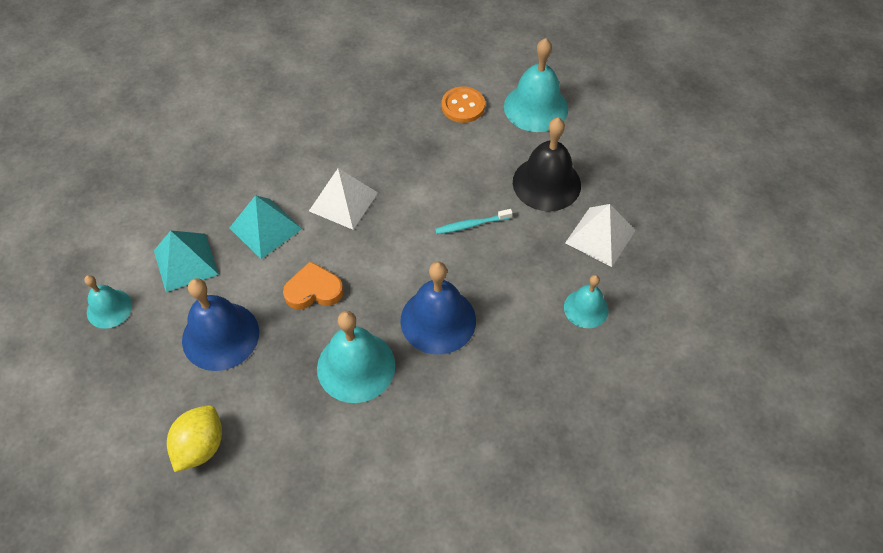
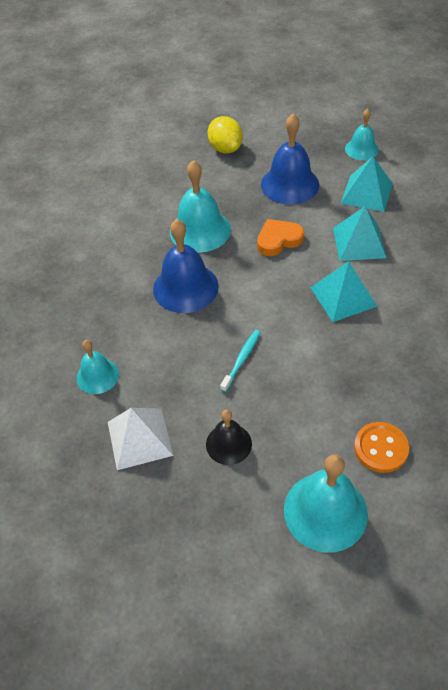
camera: 135 degrees right, 5 degrees down
orange heart [283,261,344,310] -> orange heart turned 150 degrees counterclockwise [257,219,304,256]
white pyramid [309,168,378,230] -> turquoise pyramid [310,261,377,322]
black bell [513,118,581,211] -> black bell [206,409,252,465], size x0.59

